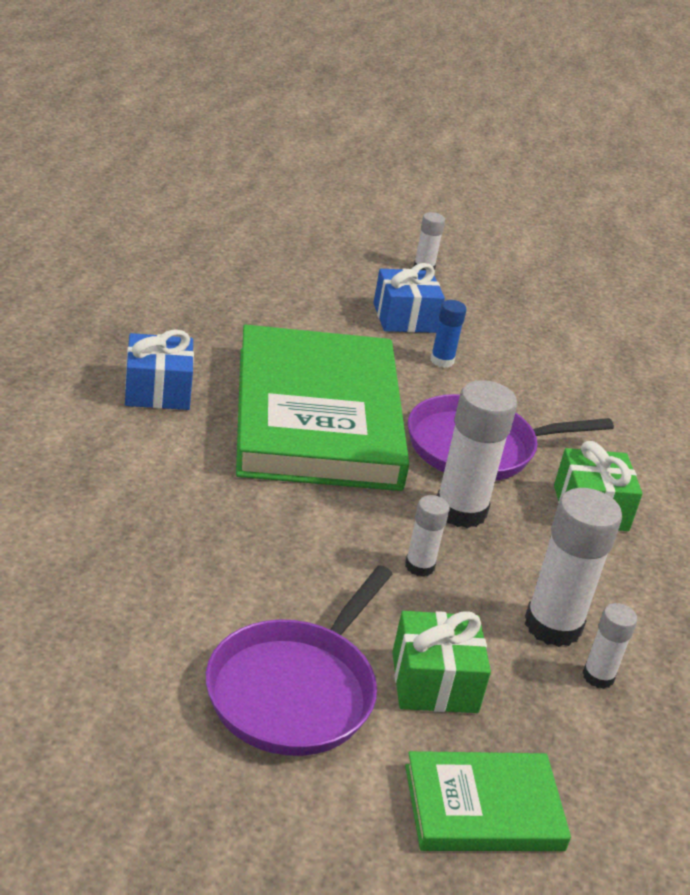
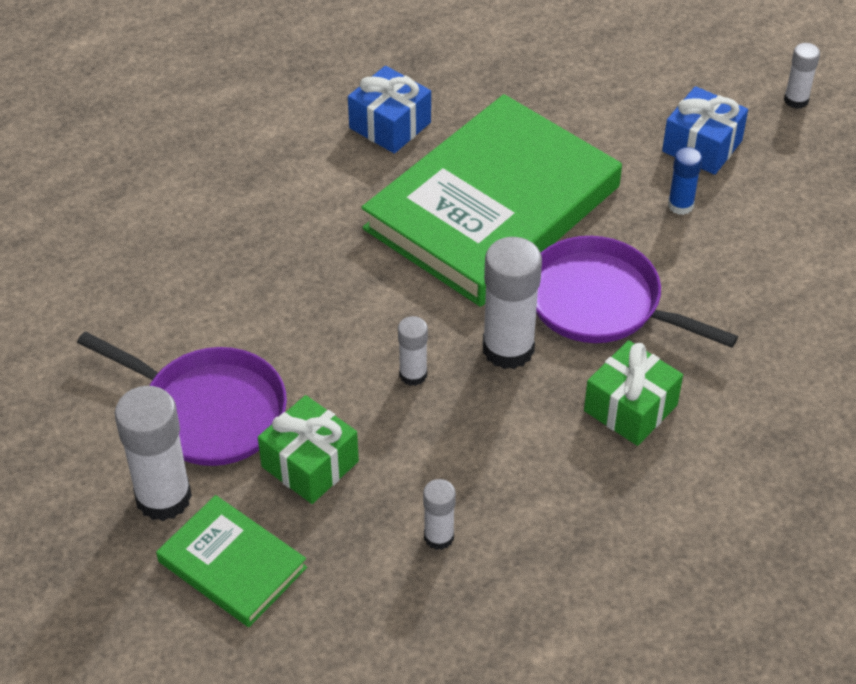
camera: 50 degrees right, 15 degrees up
purple pan [206,565,392,756] -> purple pan turned 135 degrees counterclockwise [77,331,287,466]
white glue stick [525,488,622,647] -> white glue stick moved to [115,386,192,521]

